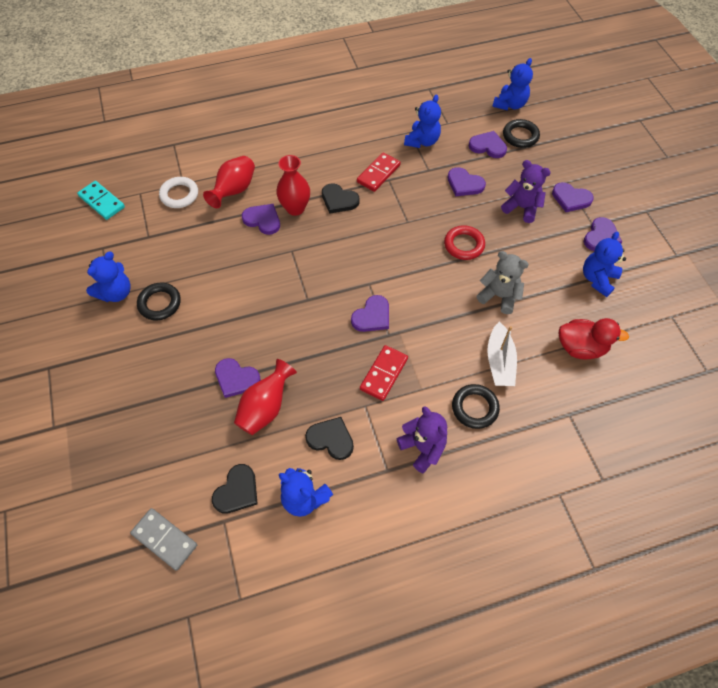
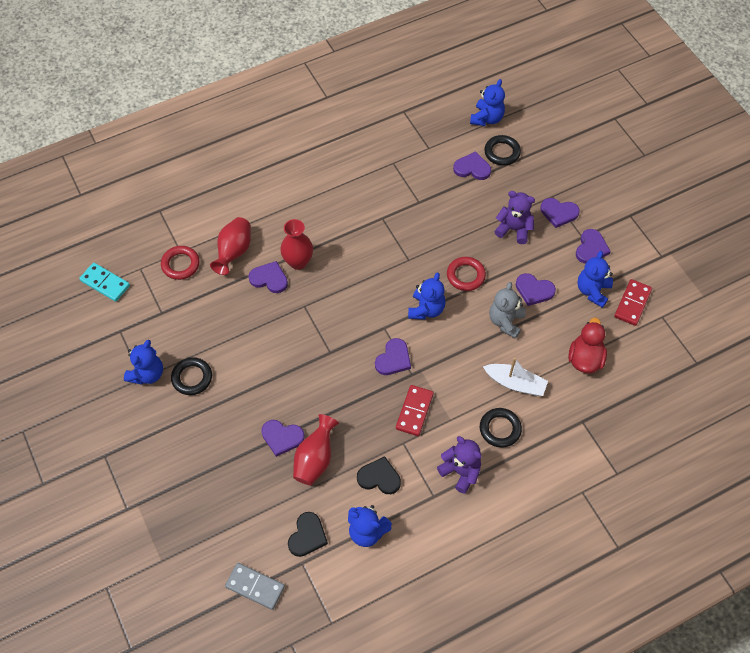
camera: 10 degrees left, 0 degrees up
white ring [159,177,198,208] -> red ring [161,246,200,280]
black heart [322,183,360,214] -> none
red domino [357,152,401,192] -> red domino moved to [614,279,652,326]
blue teddy bear [404,94,441,148] -> blue teddy bear moved to [408,272,446,320]
purple heart [448,167,486,196] -> purple heart moved to [516,273,556,306]
grey teddy bear [477,251,529,314] -> grey teddy bear turned 90 degrees counterclockwise [489,282,526,339]
white boat [487,322,517,386] -> white boat turned 60 degrees counterclockwise [483,358,548,396]
red duck [559,318,629,359] -> red duck turned 75 degrees counterclockwise [568,318,607,374]

